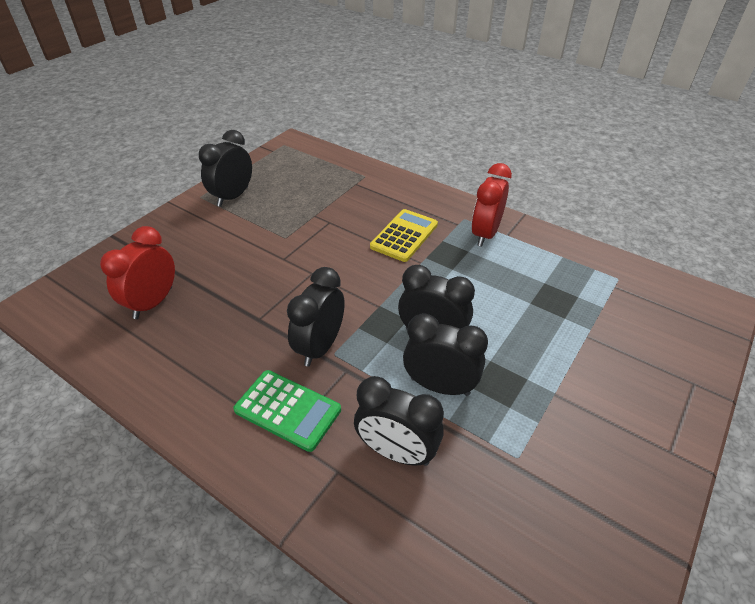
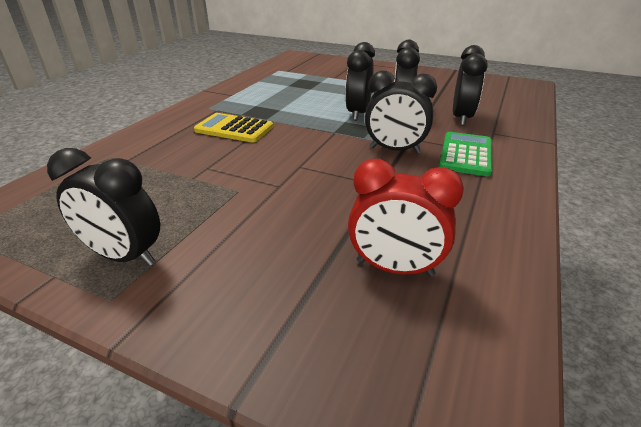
camera: 100 degrees left, 10 degrees down
red clock [471,163,512,247] -> none

